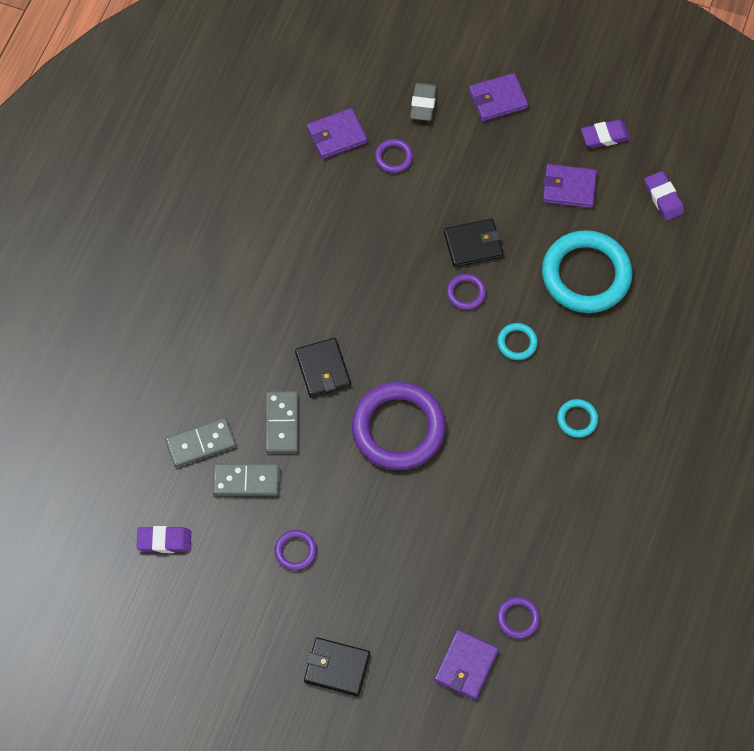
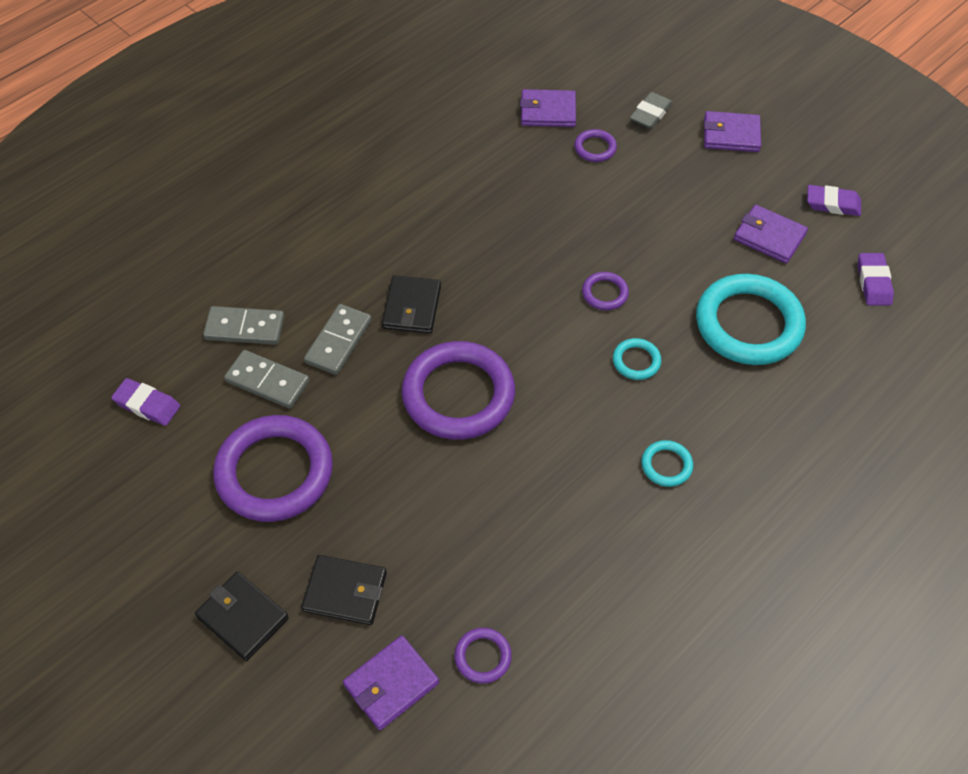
camera: 25 degrees right, 10 degrees down
purple ring [274,530,317,571] -> purple ring [213,415,333,522], size x2.28
black wallet [444,218,503,267] -> black wallet moved to [301,555,387,625]

